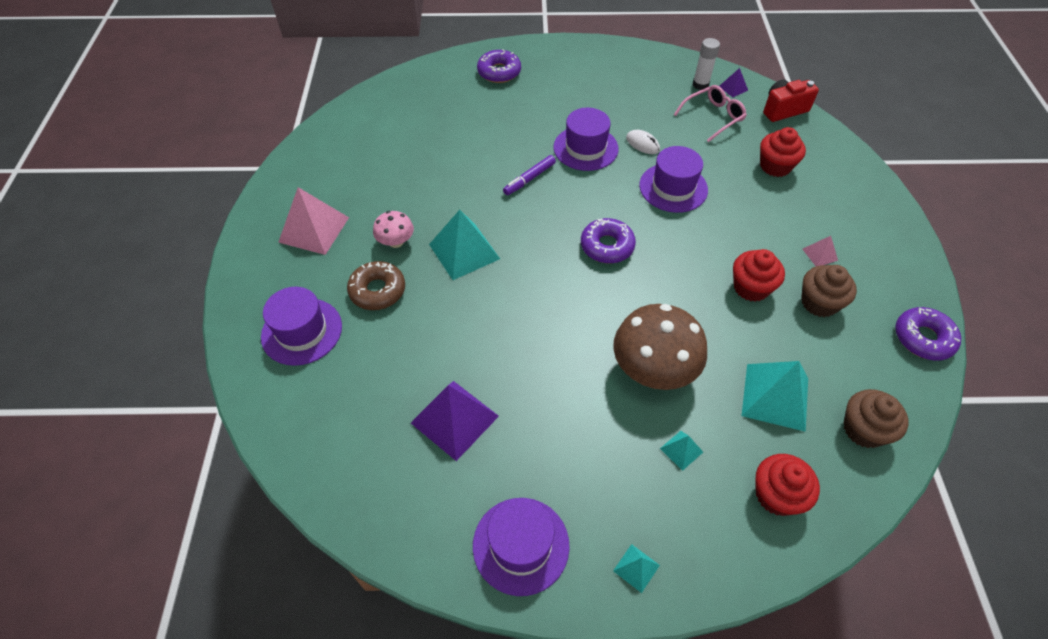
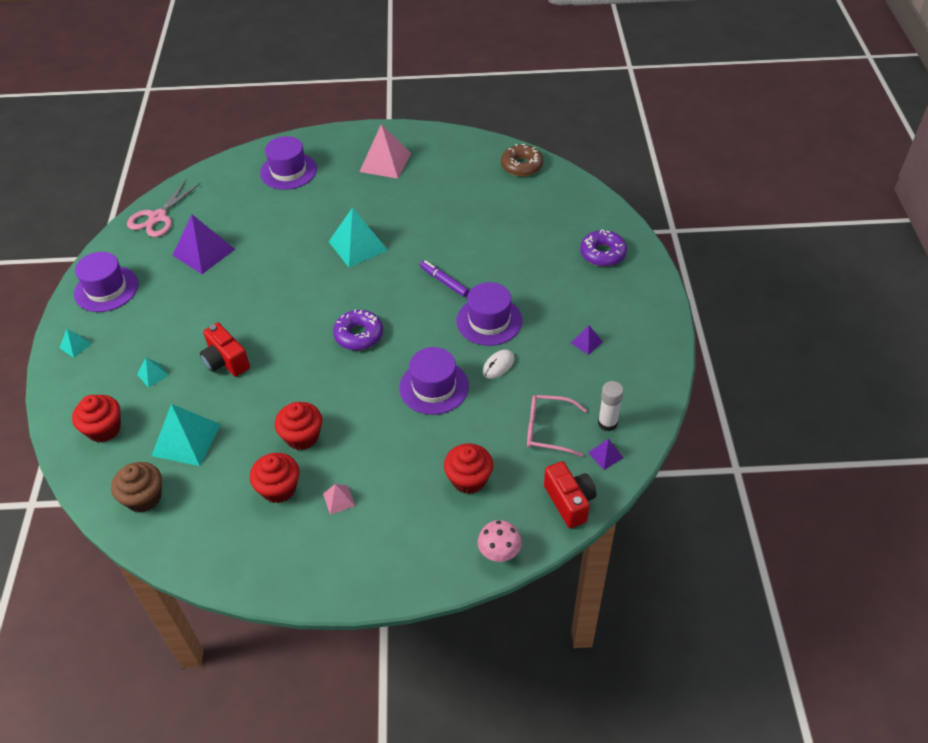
camera: 90 degrees right, 5 degrees down
brown donut [347,261,405,310] -> brown donut moved to [501,144,543,177]
pink mushroom [373,211,414,248] -> pink mushroom moved to [478,520,522,562]
brown mushroom [613,304,707,390] -> red camera [200,323,250,377]
pink glasses [674,85,747,142] -> pink glasses turned 135 degrees clockwise [527,395,587,457]
brown cupcake [801,265,857,317] -> red cupcake [250,453,300,503]
purple donut [895,307,961,361] -> none
none -> pink scissors [127,179,201,237]
none -> purple pyramid [571,325,603,355]

